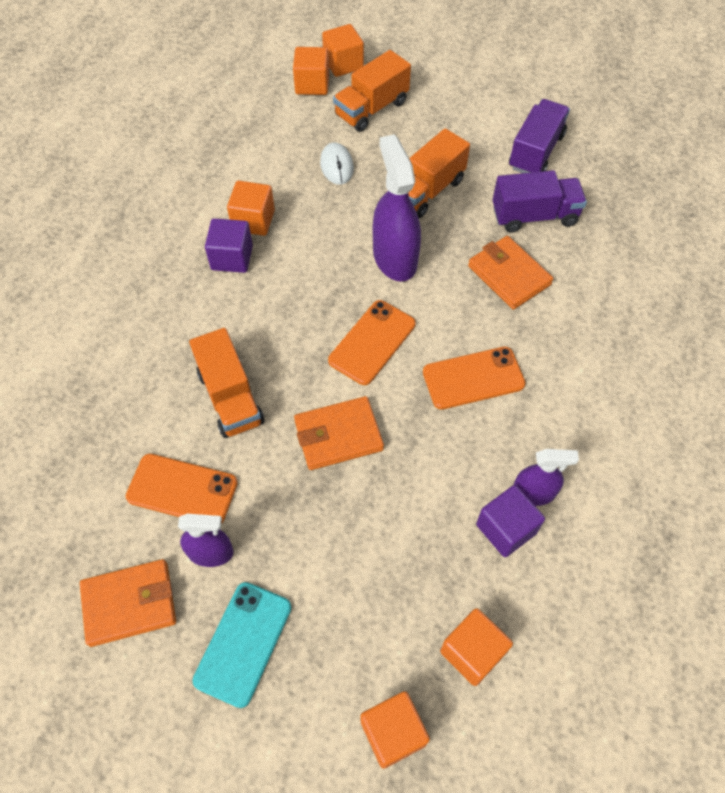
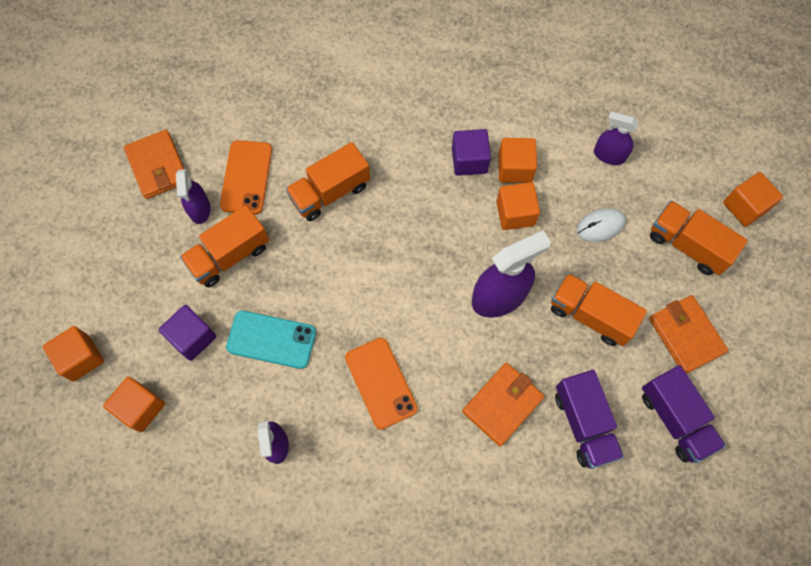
camera: 80 degrees right, 10 degrees up
turquoise phone [193,582,292,708] -> turquoise phone moved to [226,311,316,369]
orange cube [293,47,329,95] -> orange cube moved to [496,182,540,230]
orange wallet [294,396,384,470] -> orange wallet moved to [649,295,728,374]
orange phone [328,300,416,385] -> none
purple cube [476,485,545,557] -> purple cube moved to [159,305,216,361]
purple truck [509,99,570,173] -> purple truck turned 45 degrees clockwise [642,365,726,463]
none -> orange truck [180,205,269,288]
none -> purple spray bottle [594,111,639,165]

